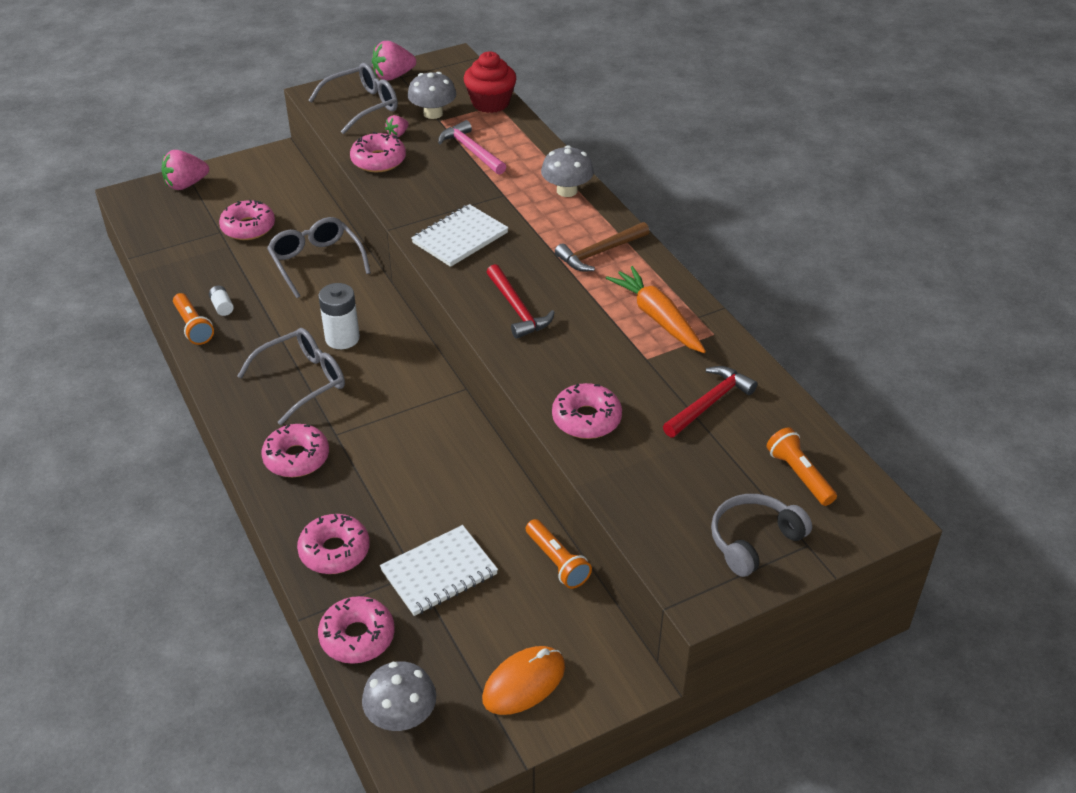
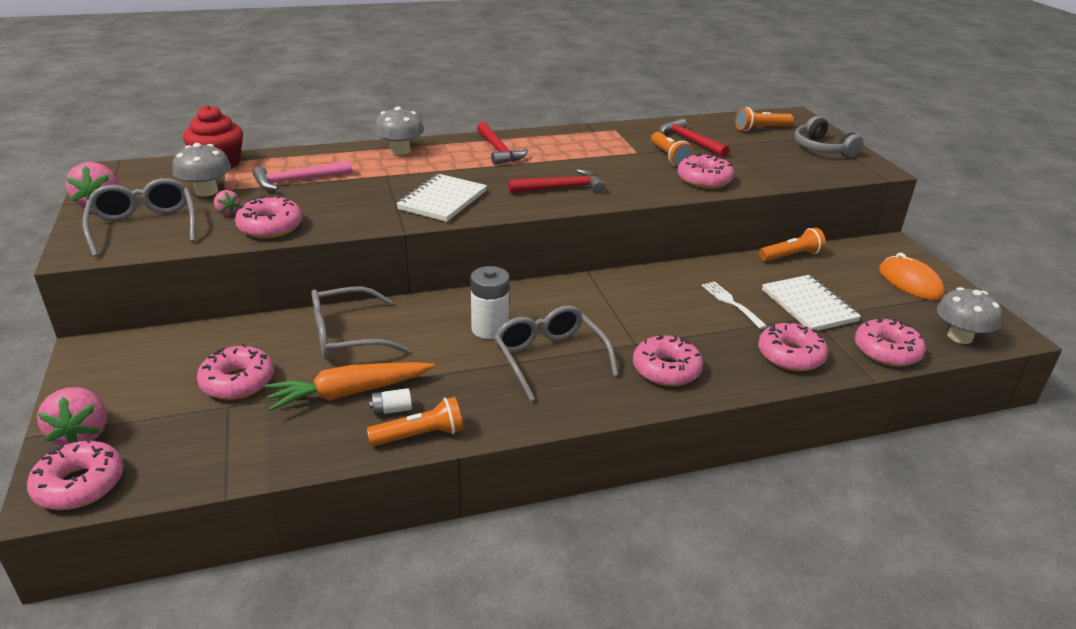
camera: 80 degrees left, 10 degrees down
white notebook [411,204,509,267] -> white notebook turned 60 degrees clockwise [396,174,487,222]
brown hammer [555,222,649,271] -> red hammer [477,122,529,165]
orange carrot [606,266,706,353] -> orange carrot moved to [265,362,434,411]
none -> pink donut [27,438,124,510]
none -> orange flashlight [651,132,694,166]
none -> white fork [702,281,767,329]

